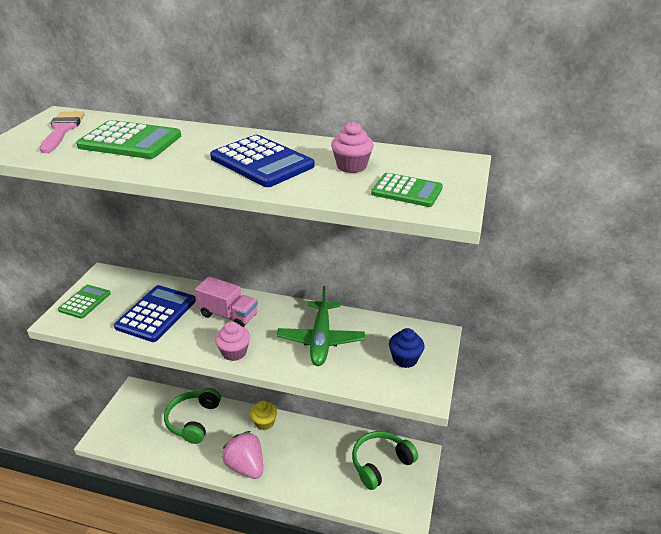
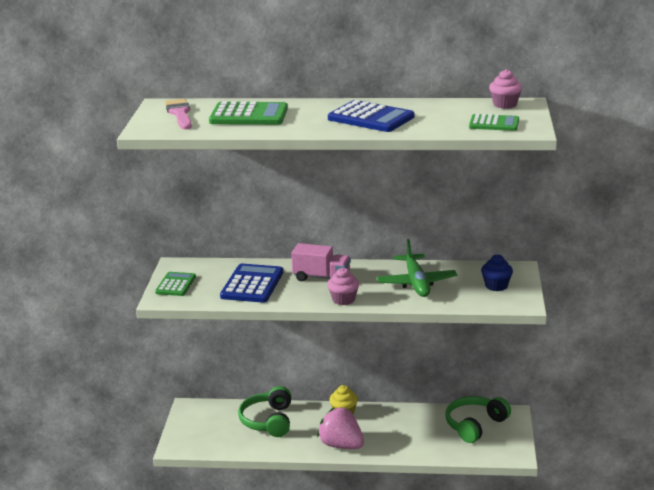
camera: 10 degrees left, 10 degrees down
pink cupcake [331,122,374,173] -> pink cupcake moved to [489,69,522,109]

